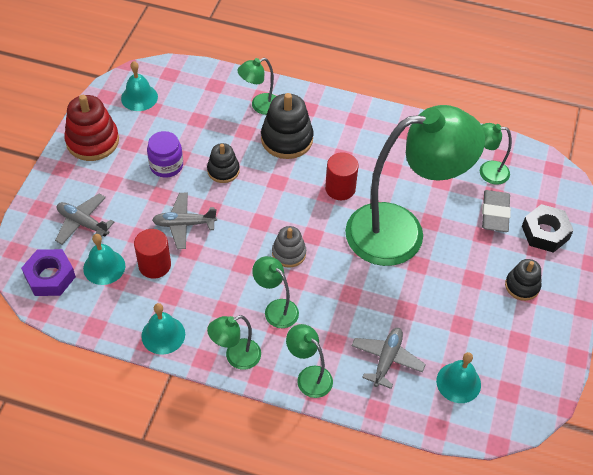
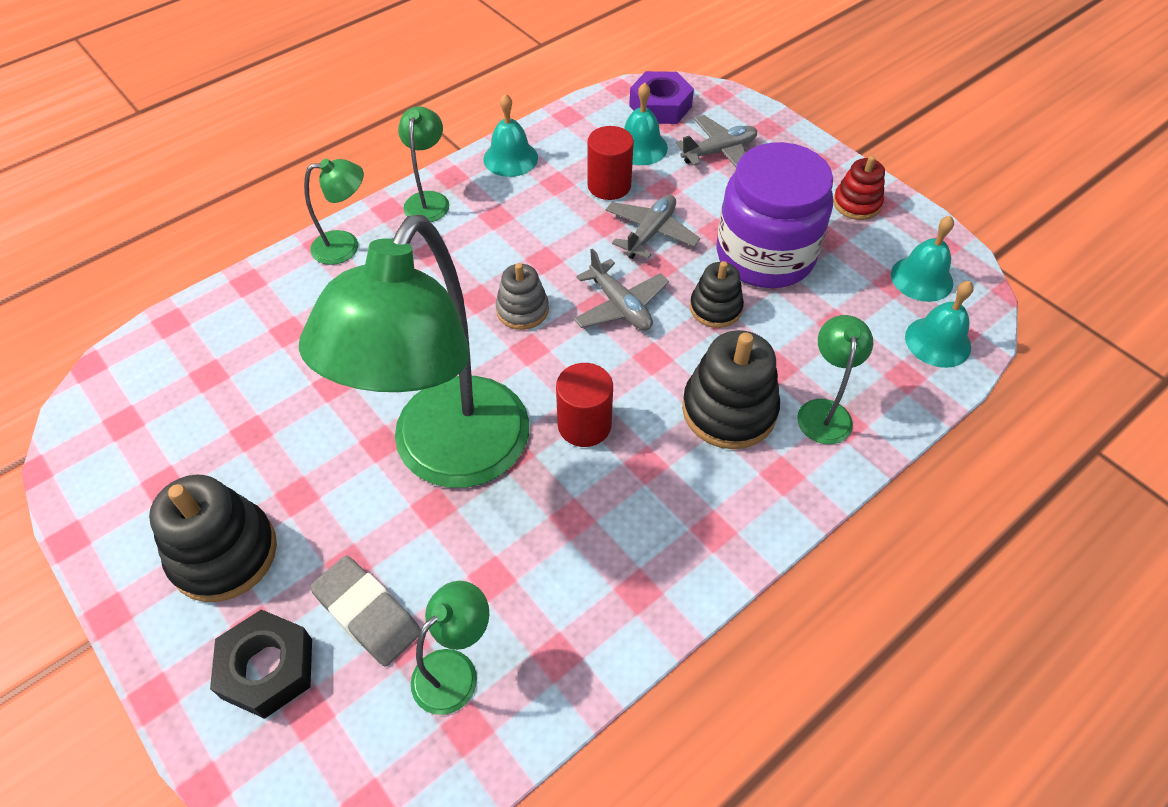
camera: 125 degrees right, 0 degrees up
red stacking toy [64,95,119,161] -> red stacking toy [833,155,885,220], size x0.60
purple jar [147,131,183,177] -> purple jar [717,142,833,288], size x1.90
green lamp [252,256,299,328] -> none
grey plane [351,328,426,389] -> grey plane moved to [574,249,669,331]
turquoise bell [436,352,481,403] -> turquoise bell moved to [905,281,974,368]
black stacking toy [505,259,541,301] -> black stacking toy [149,475,277,602], size x1.66

